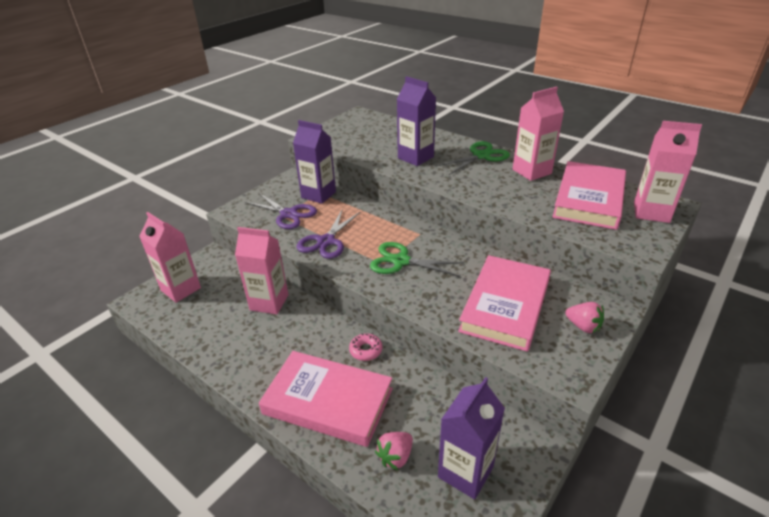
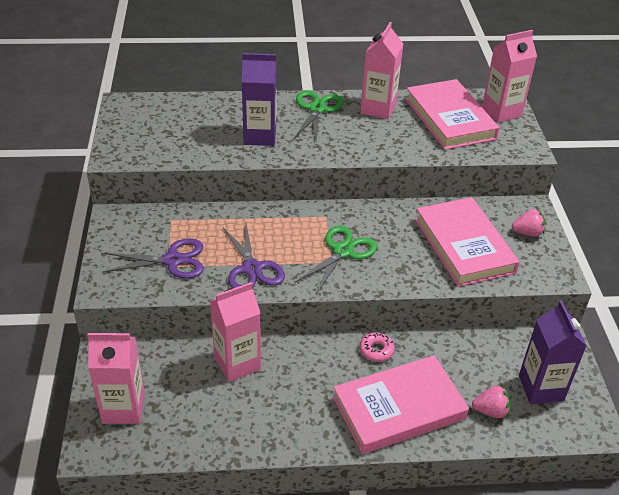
camera: 45 degrees left, 5 degrees up
purple carton [293,120,336,204] -> none
green scissors [370,242,464,277] -> green scissors turned 150 degrees clockwise [295,226,377,294]
pink strawberry [375,432,413,470] -> pink strawberry turned 90 degrees counterclockwise [472,385,511,418]

